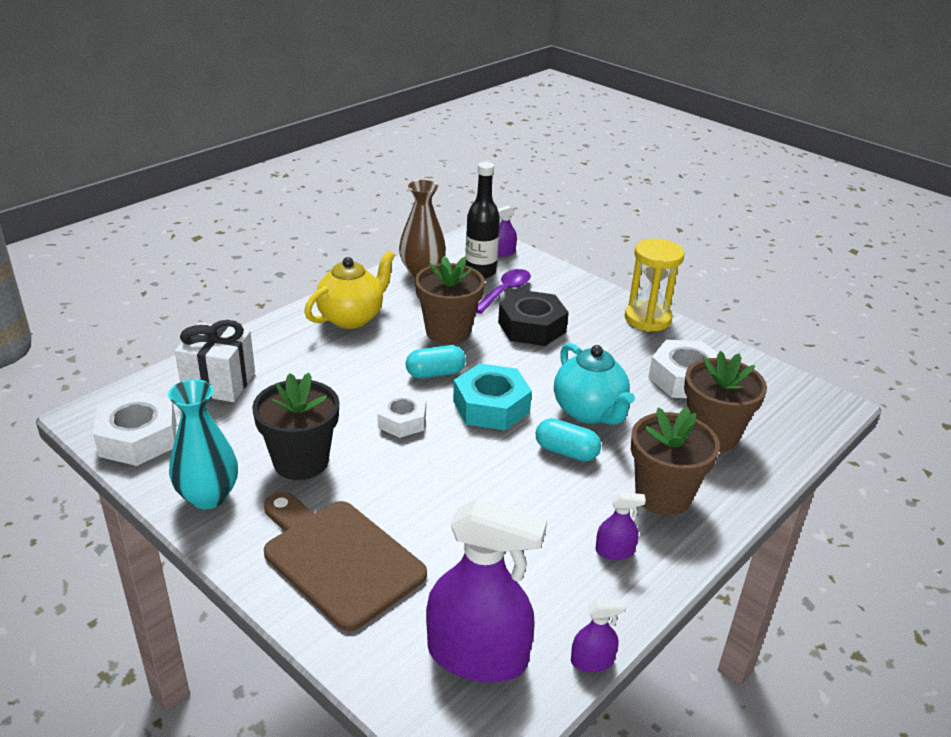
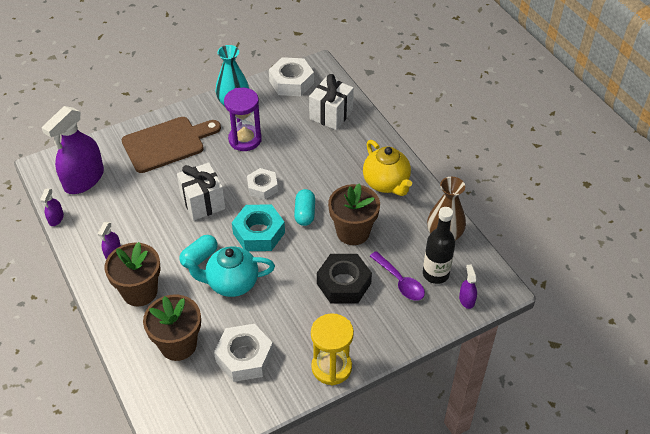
camera: 110 degrees right, 15 degrees up
black flower pot [252,373,339,480] -> purple hourglass [224,88,262,151]
none -> white gift [177,162,226,220]

